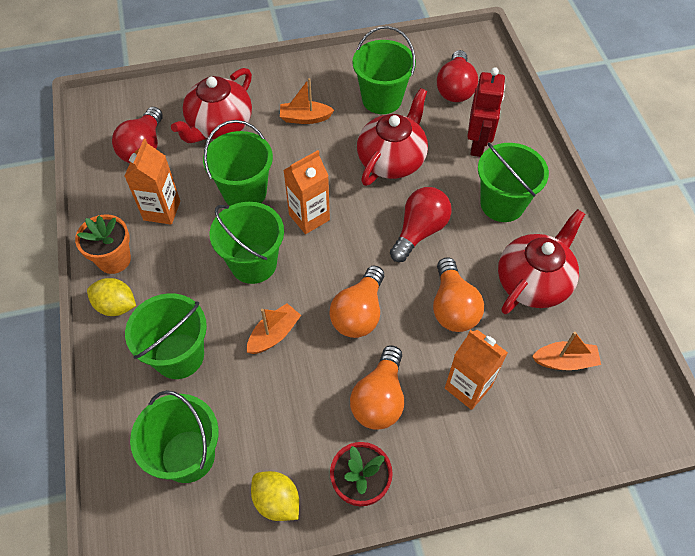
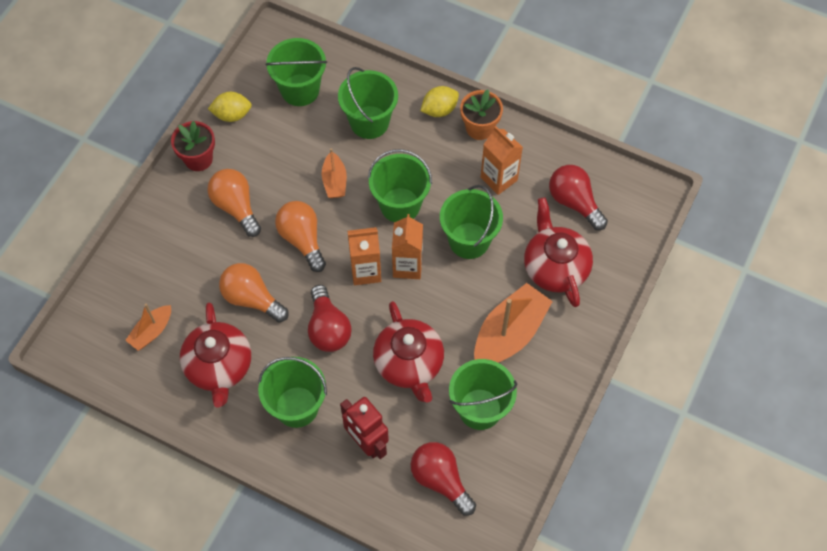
camera: 130 degrees right, 5 degrees up
orange boat [280,78,334,124] -> orange boat [474,283,553,362], size x1.84
orange carton [445,330,508,410] -> orange carton moved to [348,227,381,285]

